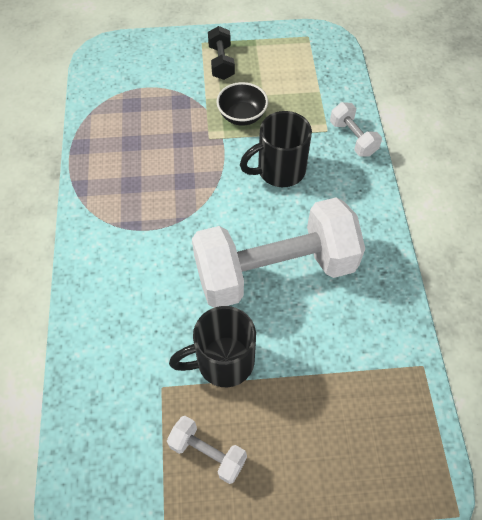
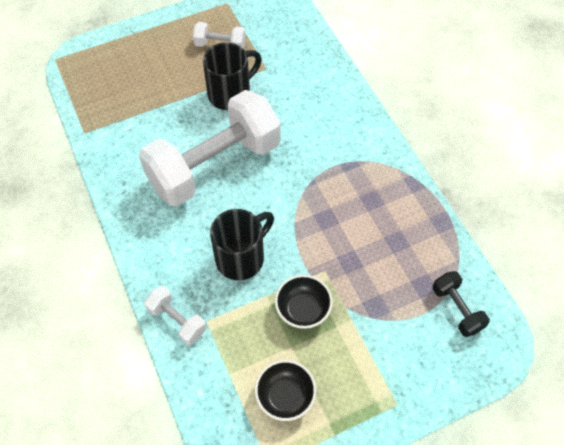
camera: 160 degrees right, 0 degrees up
black dumbbell [208,26,235,80] -> black dumbbell moved to [432,271,490,337]
none -> black bowl [255,360,316,421]

